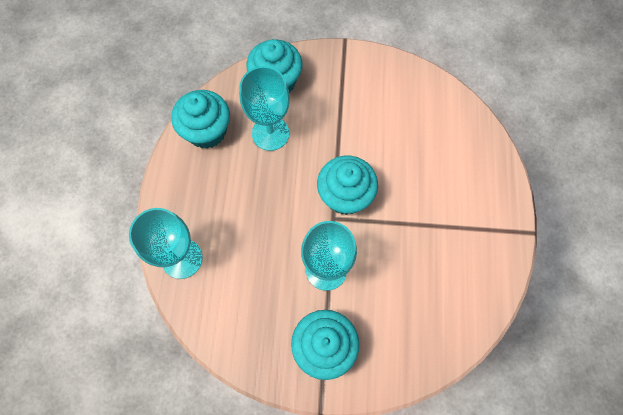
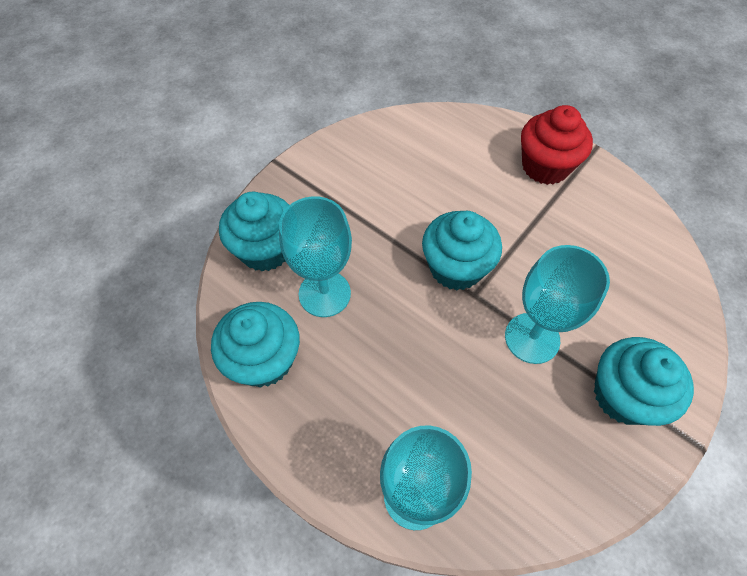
camera: 55 degrees left, 10 degrees down
none -> red cupcake [521,105,593,185]

